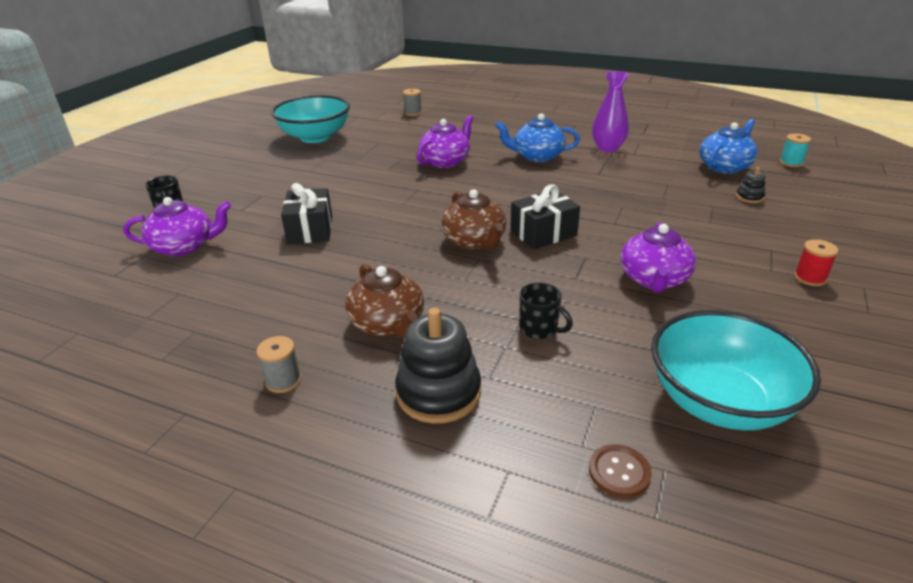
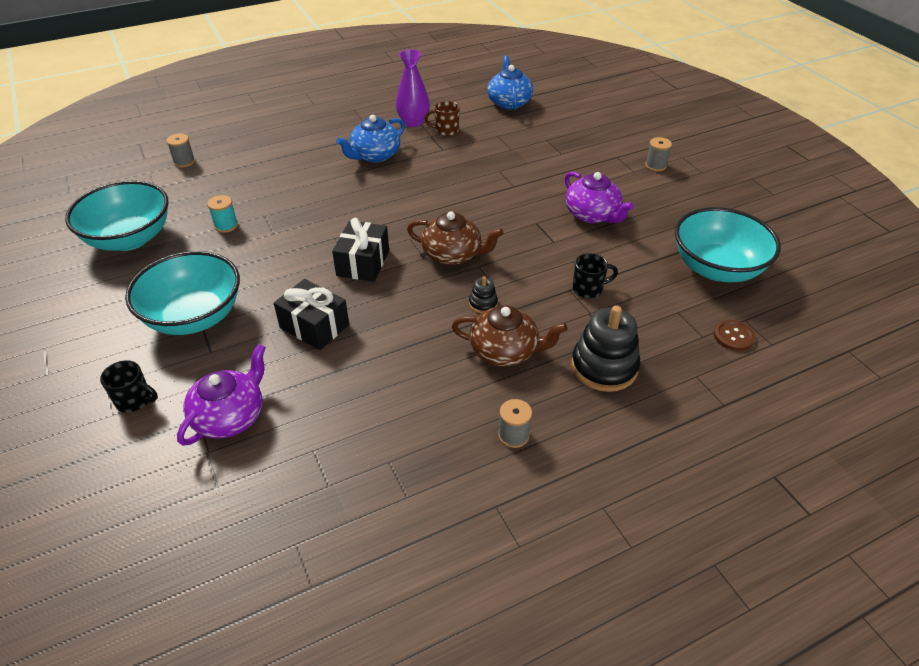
camera: 50 degrees left, 10 degrees up
purple teapot [417,115,474,168] -> none
black gift [511,184,580,249] -> black gift moved to [332,218,389,282]
black stacking toy [736,167,766,203] -> black stacking toy moved to [469,276,498,313]
turquoise spool [780,133,811,167] -> turquoise spool moved to [207,195,238,233]
red spool [794,239,839,286] -> grey spool [645,137,672,172]
none -> turquoise bowl [125,251,240,335]
none -> brown mug [424,101,460,136]

